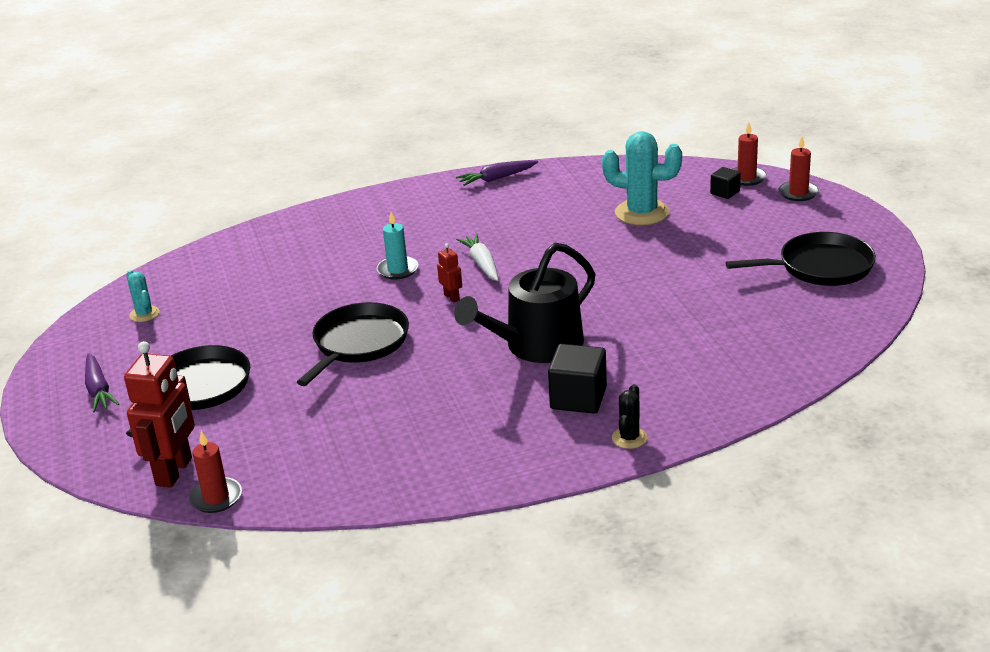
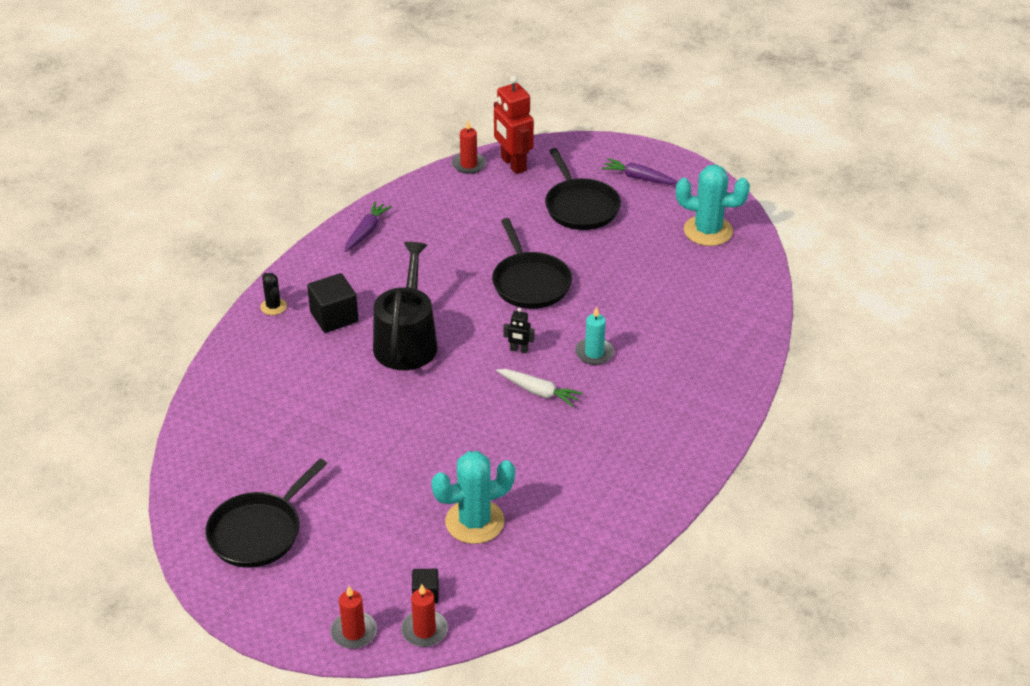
camera: 135 degrees right, 10 degrees up
turquoise cactus [126,270,160,322] -> turquoise cactus [676,165,750,246], size x1.97
red robot [437,244,462,303] -> black robot [503,308,535,353]
purple carrot [456,160,538,186] -> purple carrot moved to [345,201,392,252]

